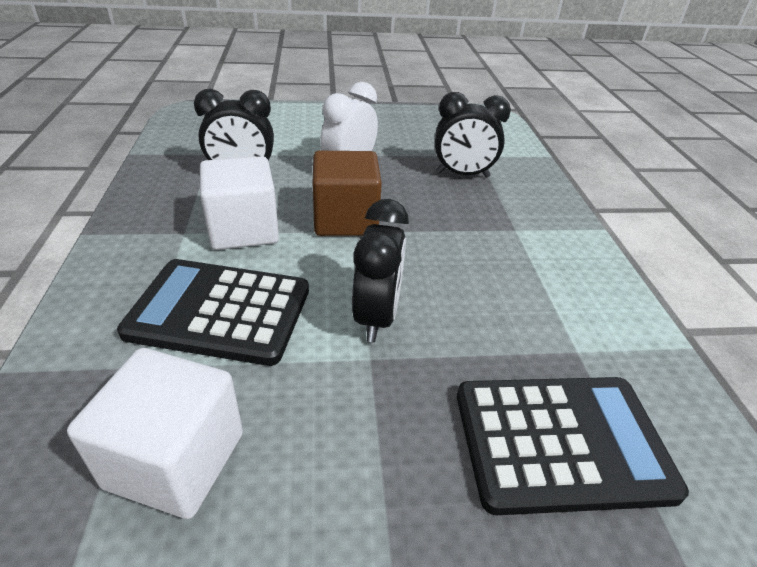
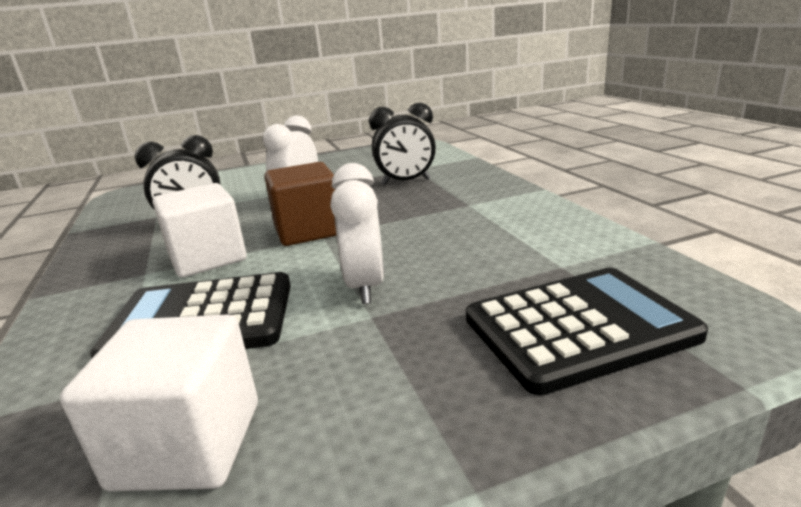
camera: 10 degrees left, 15 degrees down
black clock [352,199,409,342] -> white clock [330,163,384,304]

